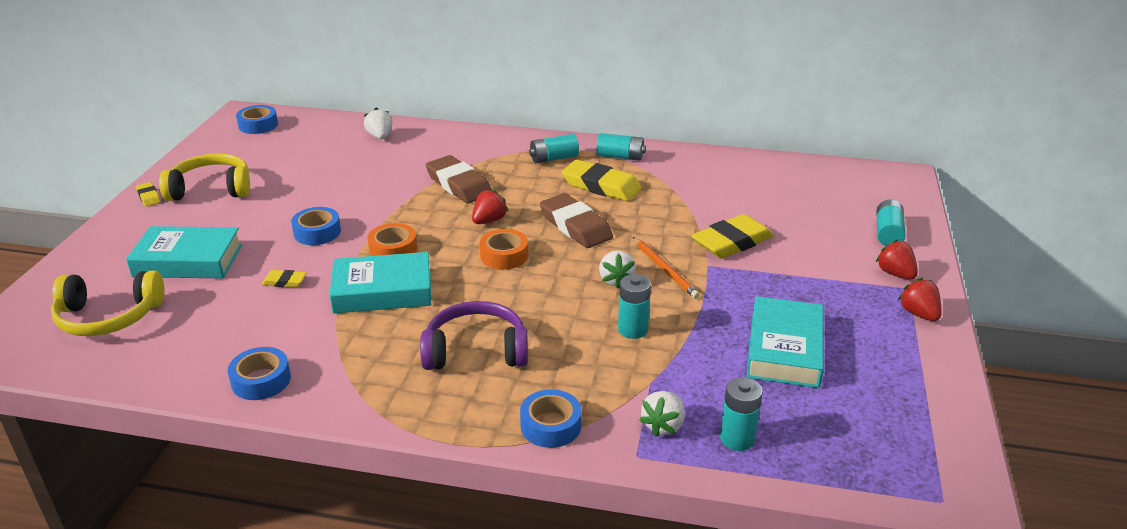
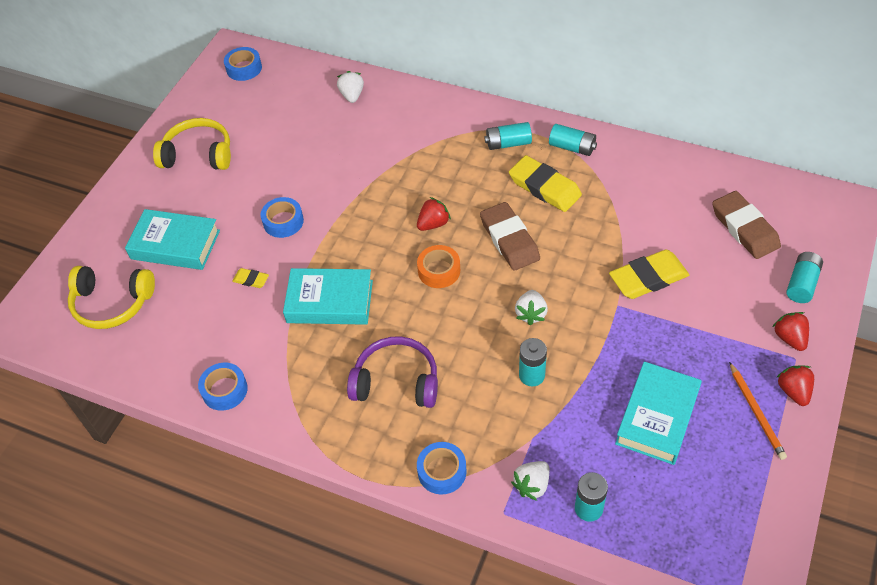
camera: 15 degrees right, 20 degrees up
yellow eraser [136,182,161,206] -> none
orange tape [367,223,417,256] -> none
brown eraser [425,155,492,204] -> brown eraser moved to [712,191,781,259]
orange pencil [633,237,700,299] -> orange pencil moved to [729,362,787,460]

